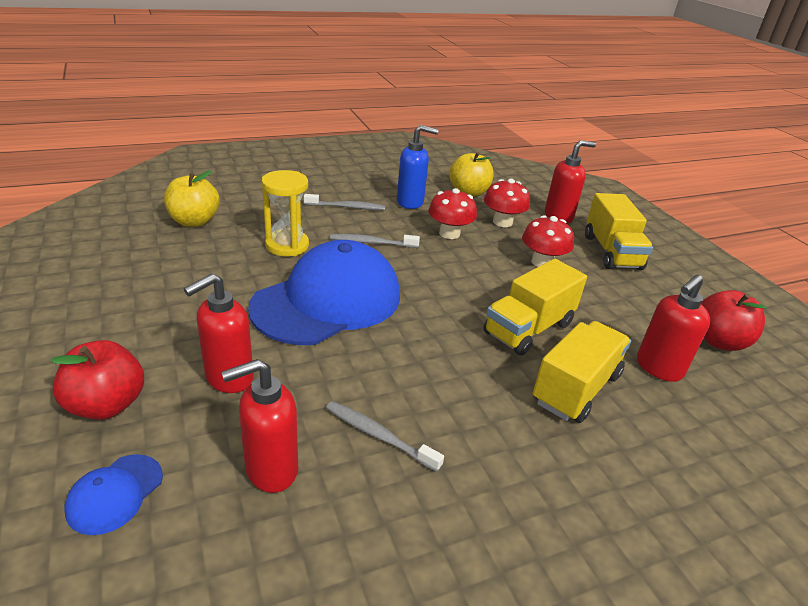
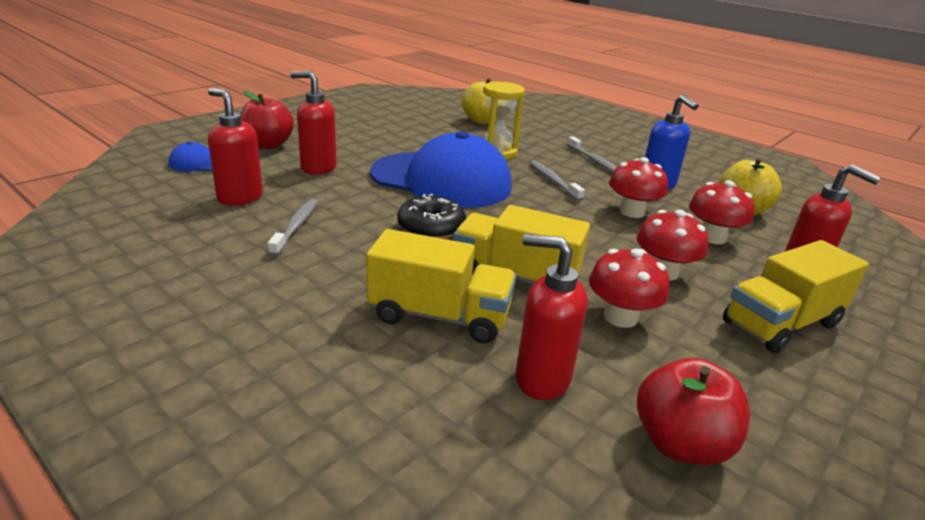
camera: 65 degrees right, 5 degrees down
none -> black donut [398,194,466,239]
none -> red mushroom [589,248,669,328]

